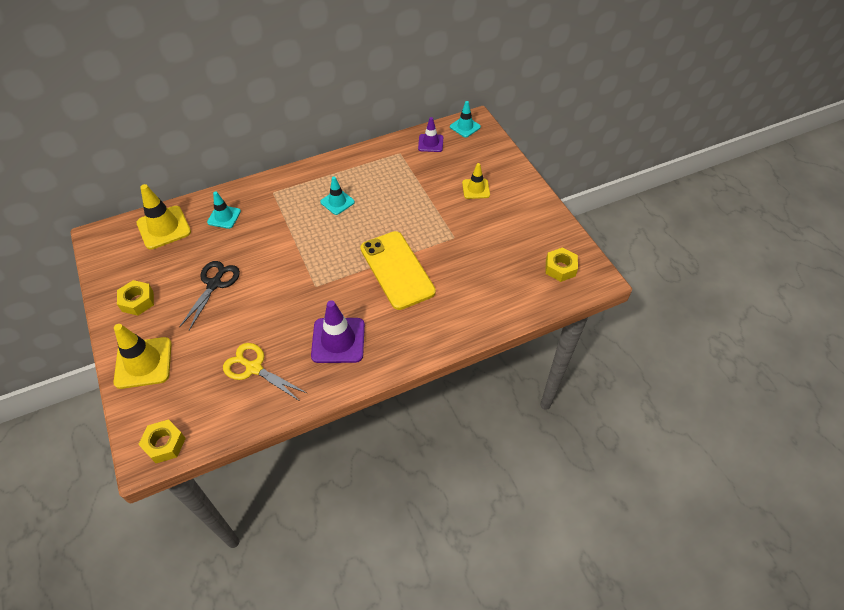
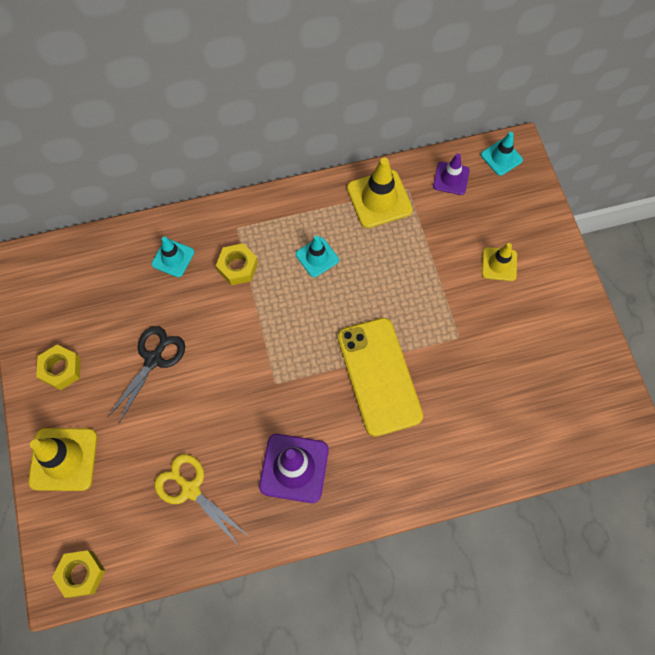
camera: 10 degrees right, 15 degrees up
yellow traffic cone [137,184,191,250] -> yellow traffic cone moved to [347,158,413,228]
yellow nut [546,247,578,282] -> yellow nut moved to [216,243,258,286]

